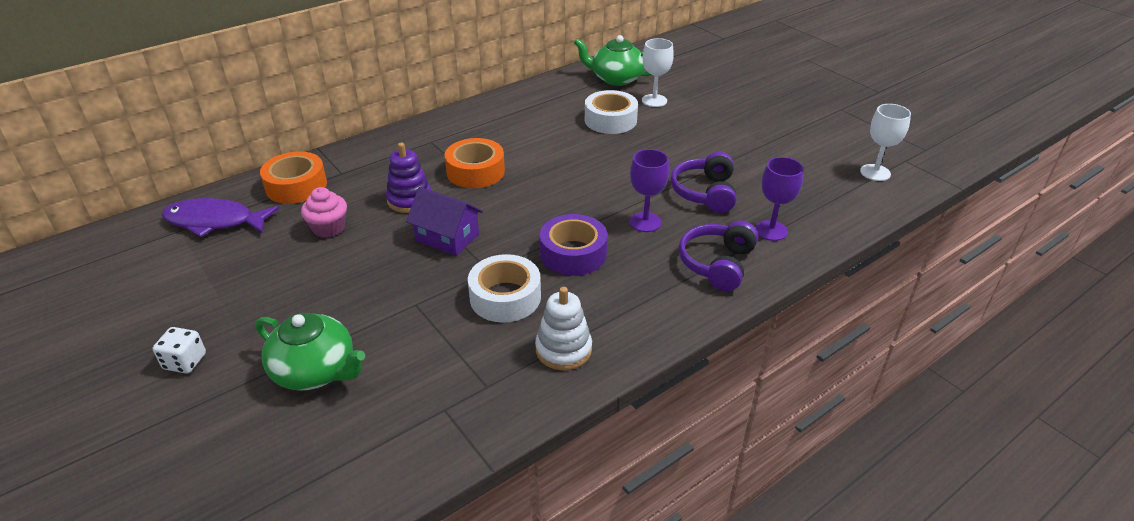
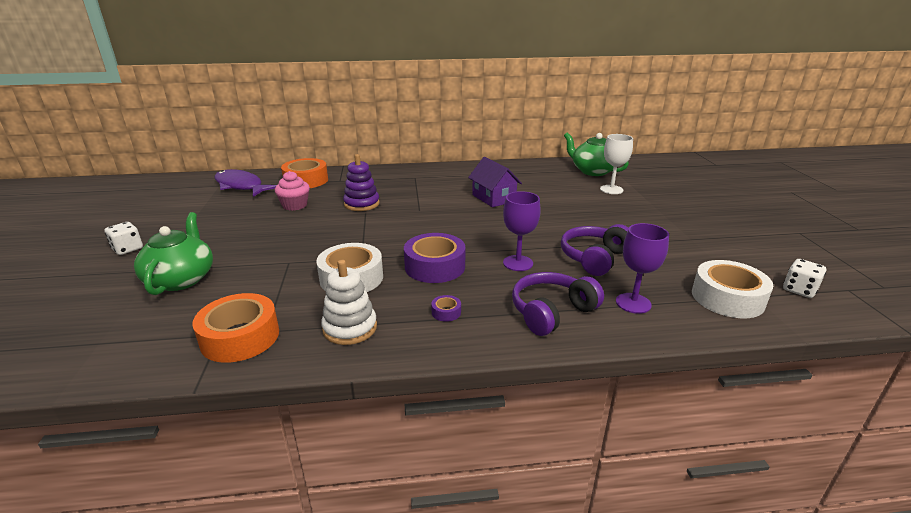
camera: 30 degrees right, 10 degrees down
green teapot [255,313,365,391] -> green teapot turned 150 degrees counterclockwise [134,212,213,295]
purple house [406,187,483,256] -> purple house moved to [468,157,522,207]
orange tape [445,138,505,188] -> orange tape moved to [192,293,279,363]
white tape [585,90,638,134] -> white tape moved to [692,260,773,318]
white goblet [860,104,911,181] -> white dice [783,259,826,298]
none -> purple tape [431,295,461,322]

